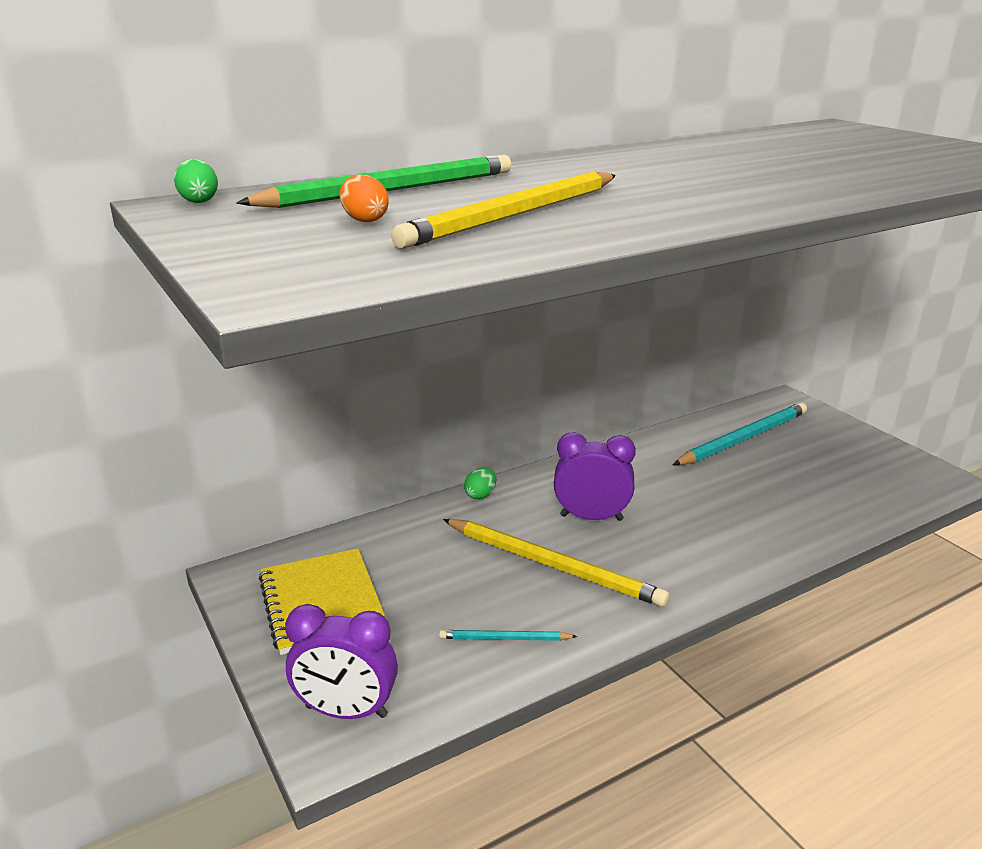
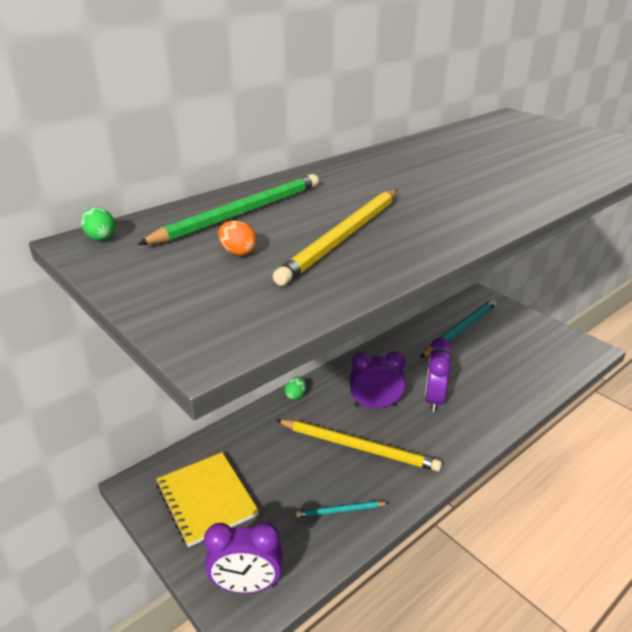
camera: 10 degrees left, 5 degrees up
none -> purple clock [425,337,452,412]

